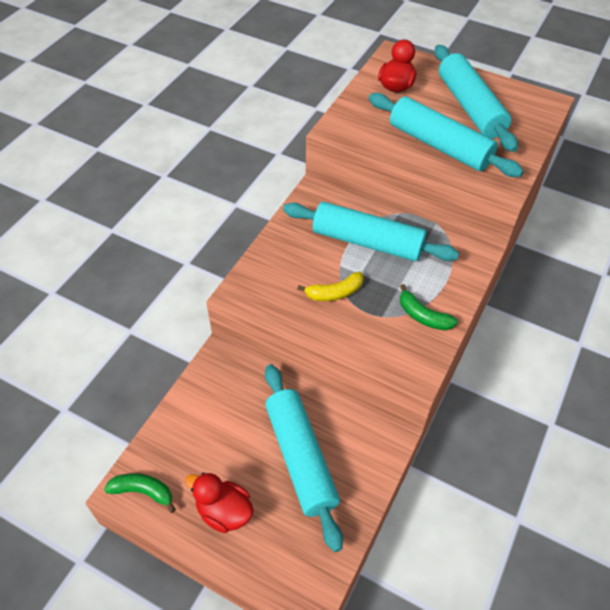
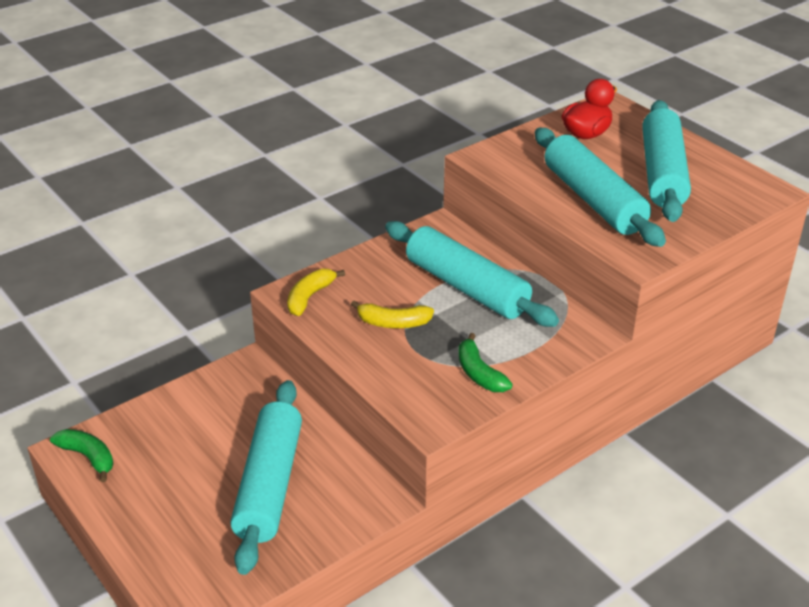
camera: 25 degrees right, 15 degrees down
red duck [185,472,254,533] -> none
none -> yellow banana [287,269,345,316]

